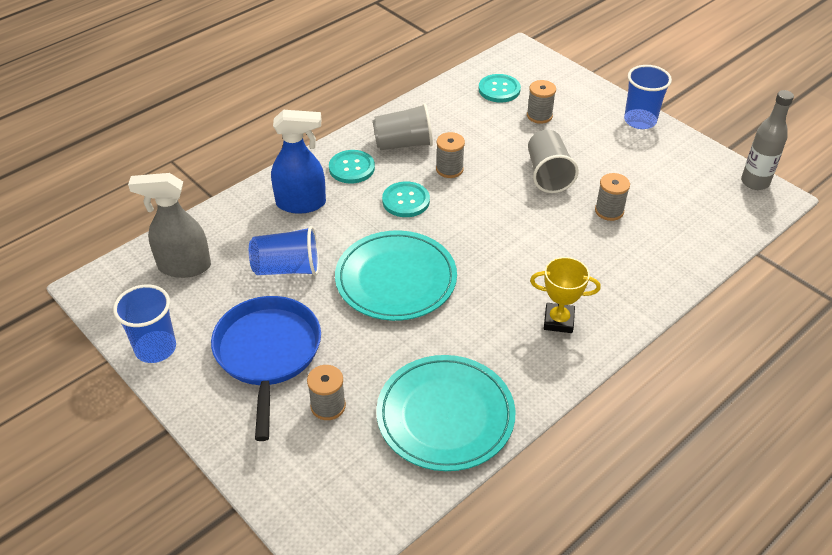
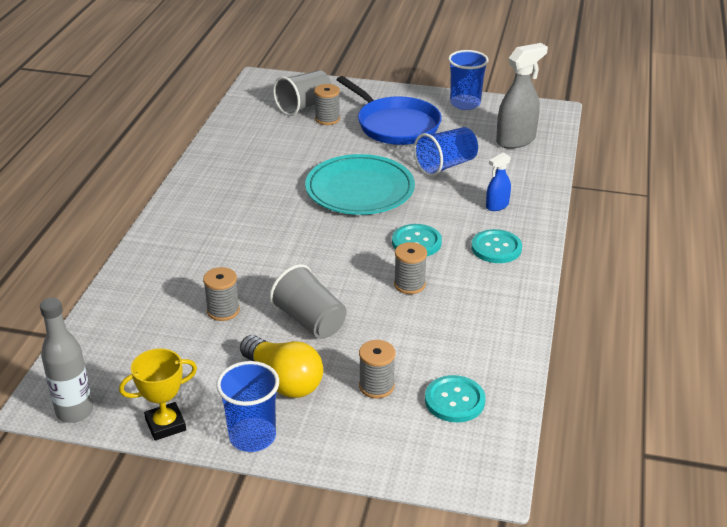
camera: 145 degrees right, 10 degrees down
blue spray bottle [271,110,326,214] -> blue spray bottle [486,152,511,211], size x0.54
grey cup [373,103,433,150] -> grey cup moved to [273,70,331,116]
turquoise plate [376,355,516,471] -> none
yellow trophy [530,257,601,333] -> yellow trophy moved to [119,348,197,441]
none -> yellow light bulb [240,335,323,398]

